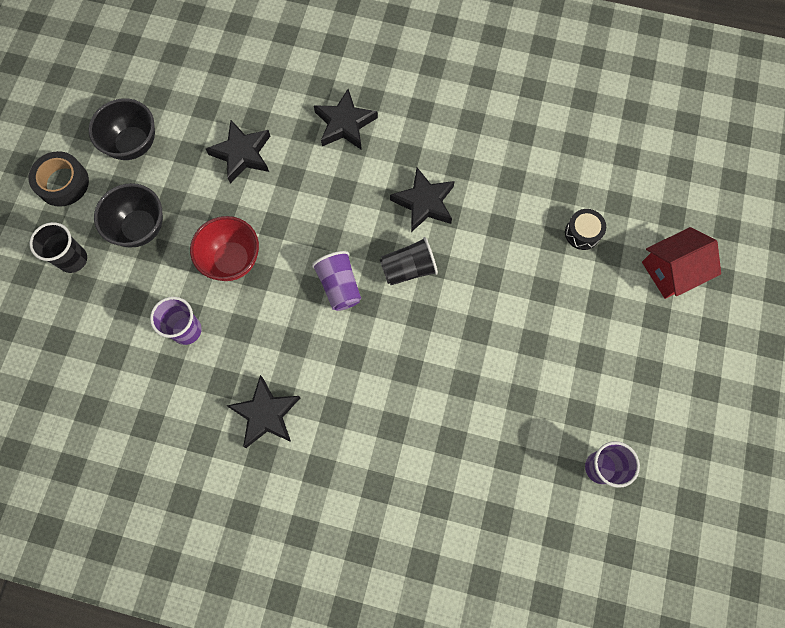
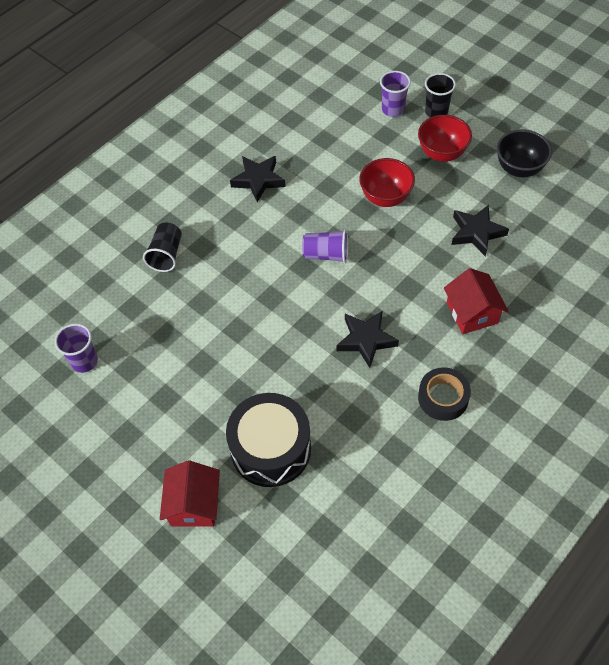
camera: 120 degrees right, 15 degrees down
black tape [29,151,89,207] -> black tape moved to [418,367,471,421]
black bowl [94,183,163,248] -> red bowl [418,115,472,162]
purple cup [150,297,202,345] -> purple cup moved to [380,71,411,117]
black star [314,89,378,150] -> red house [444,268,508,334]
black cup [380,237,438,285] -> black cup moved to [143,223,182,272]
black drum [565,209,606,250] -> black drum [226,393,311,487], size x2.29

